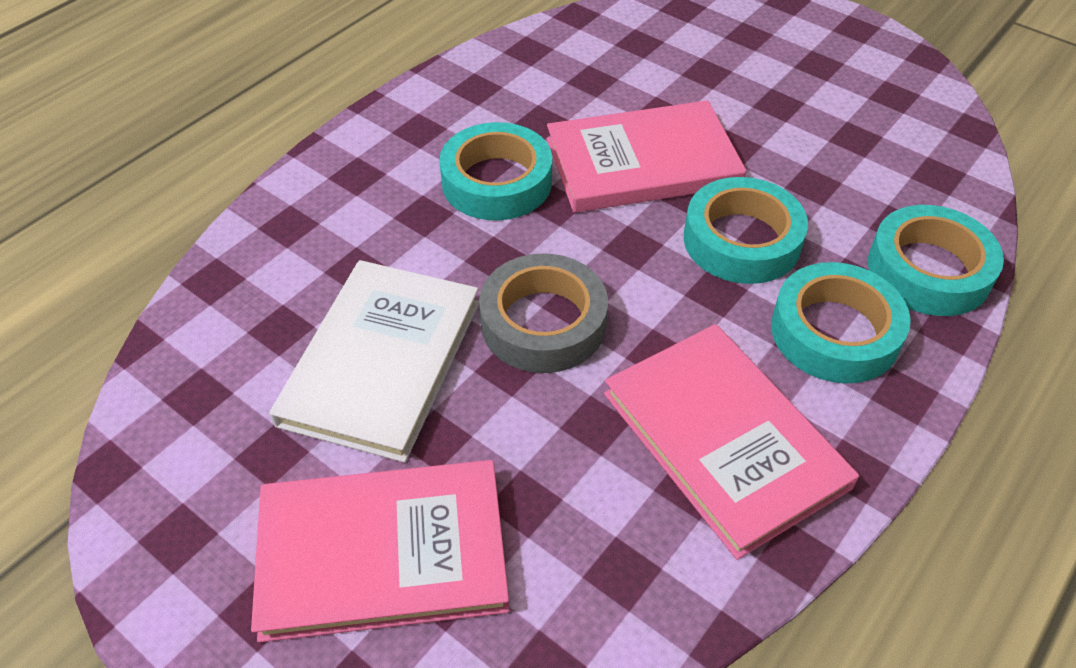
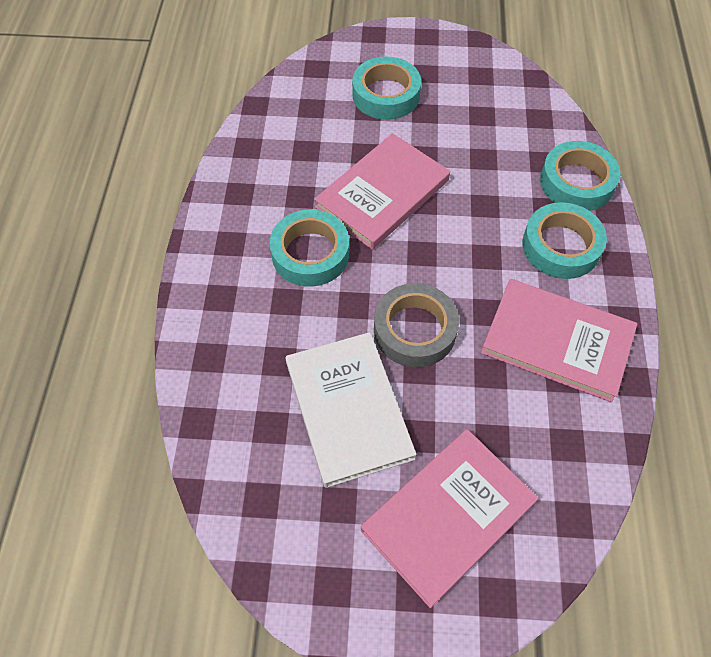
camera: 35 degrees left, 10 degrees up
turquoise tape [684,177,808,284] -> turquoise tape moved to [352,56,421,120]

